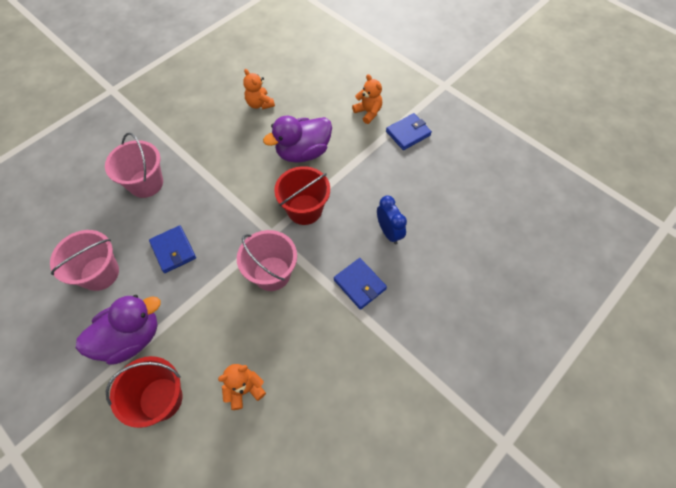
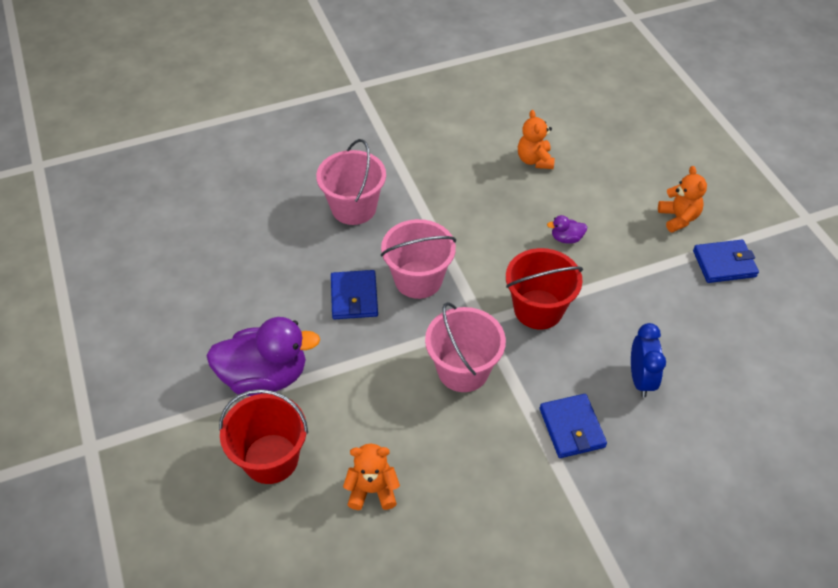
camera: 25 degrees right, 10 degrees down
pink bucket [50,230,119,291] -> pink bucket moved to [381,219,456,299]
purple duck [263,116,332,163] -> purple duck [547,215,587,243], size x0.42

